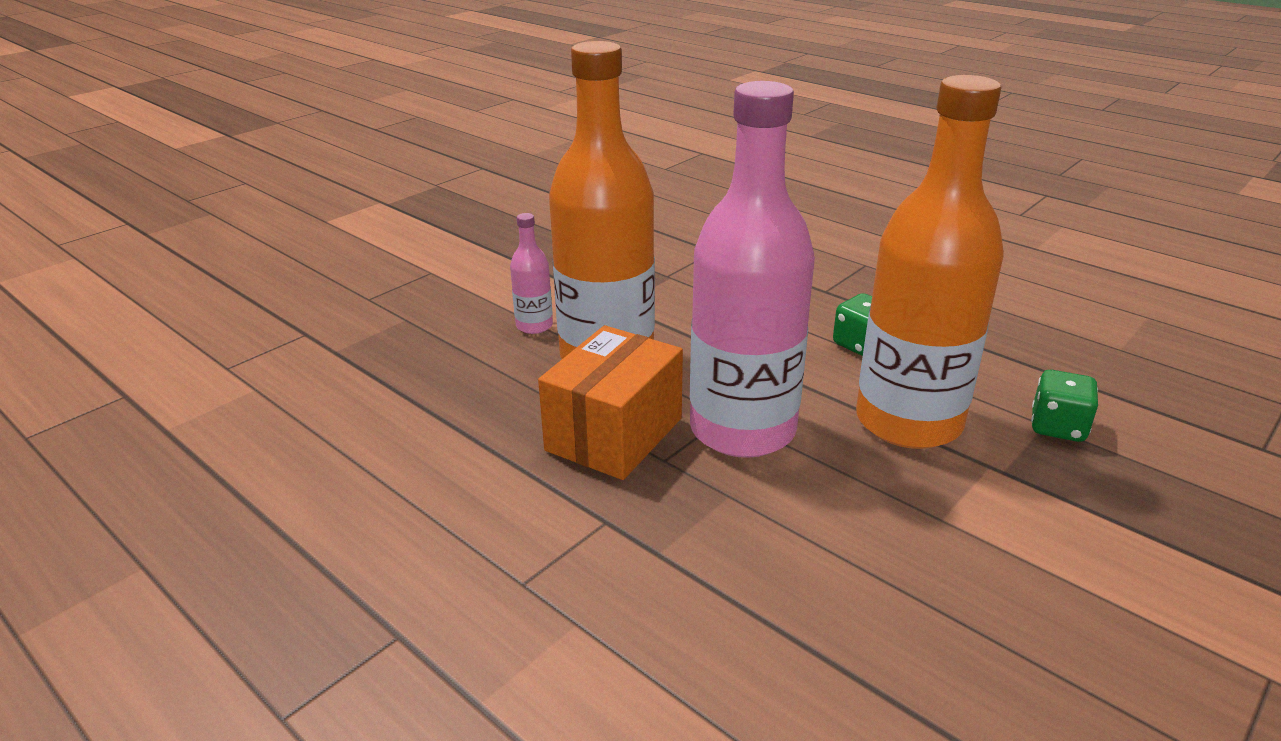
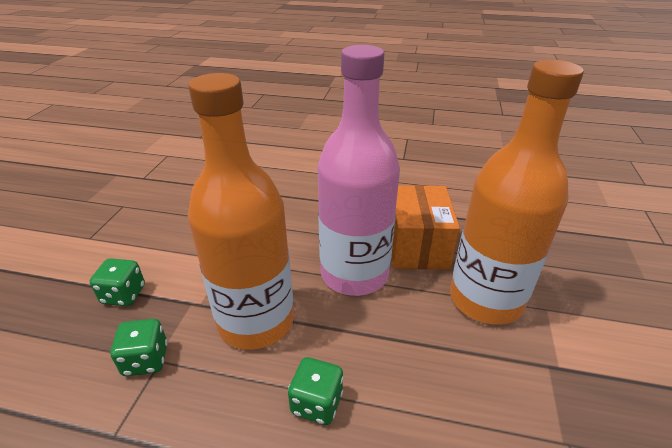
camera: 150 degrees right, 5 degrees up
pink bottle [510,213,553,334] -> none
none -> green dice [90,258,145,306]

